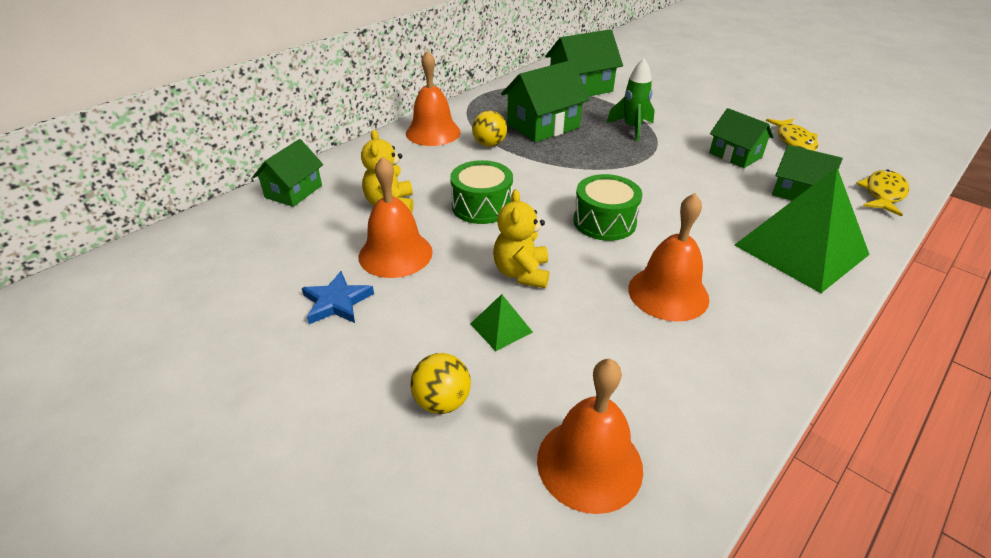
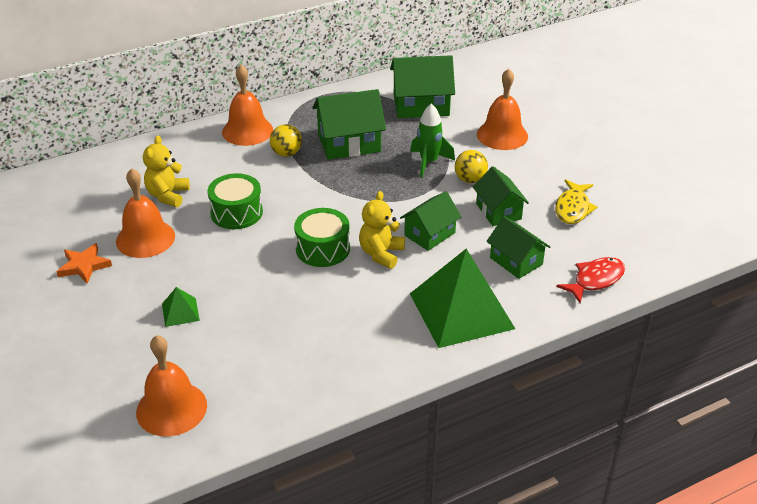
camera: 20 degrees right, 0 degrees up
green house [253,139,323,207] -> green house moved to [400,191,461,251]
blue star [302,271,374,324] -> orange star [56,243,112,284]
yellow ball [410,353,471,414] -> yellow ball moved to [455,150,488,183]
yellow teddy bear [493,190,549,288] -> yellow teddy bear moved to [359,191,405,269]
orange bell [628,193,709,322] -> orange bell moved to [477,69,528,150]
yellow fish [856,170,909,216] -> red fish [556,257,625,303]

